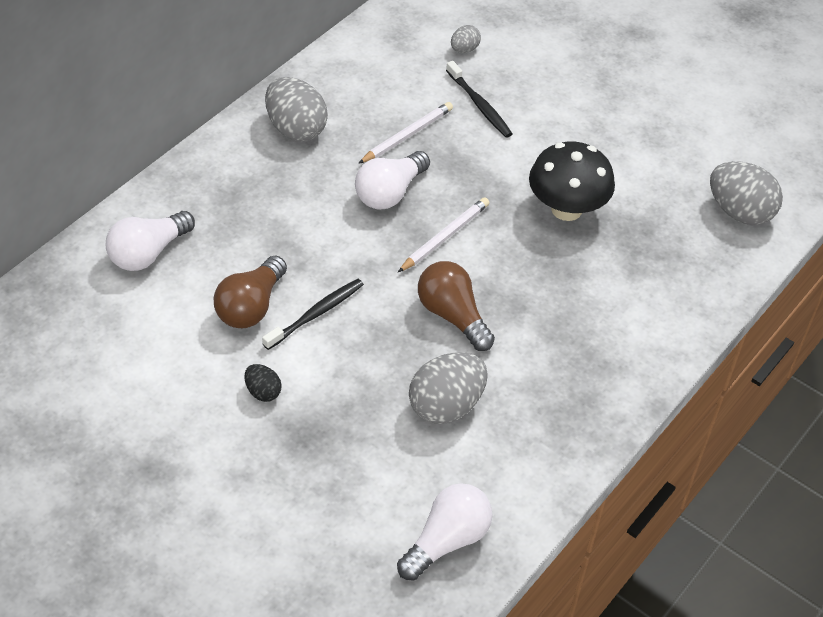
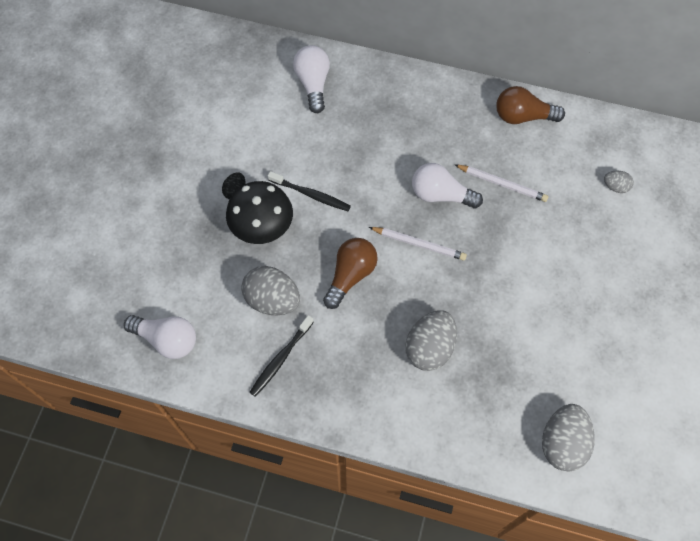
camera: 70 degrees right, 15 degrees up
white light bulb [106,211,195,271] -> white light bulb turned 60 degrees clockwise [293,45,330,113]
brown light bulb [214,255,287,328] -> brown light bulb moved to [496,86,565,124]
grey egg [265,77,328,141] -> grey egg moved to [406,310,457,371]
black toothbrush [446,61,513,138] -> black toothbrush moved to [249,315,314,397]
black mushroom [529,141,615,221] -> black mushroom moved to [226,181,293,244]

